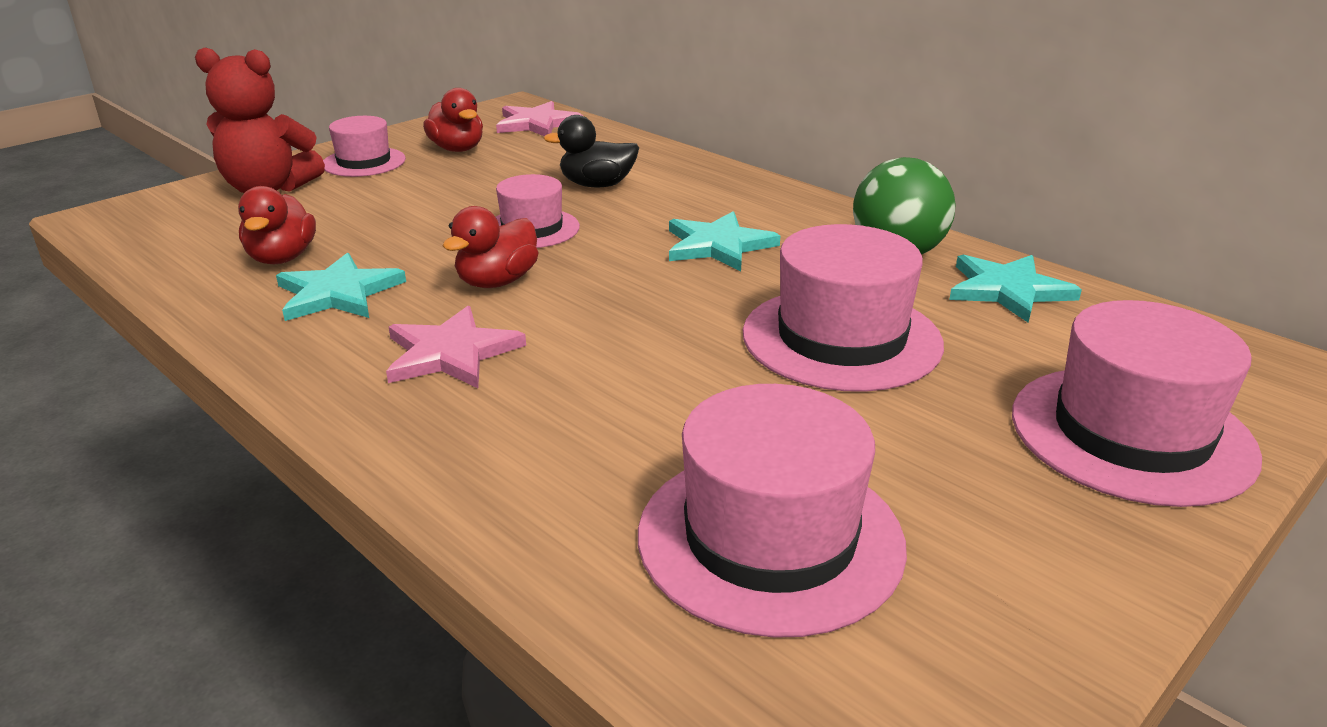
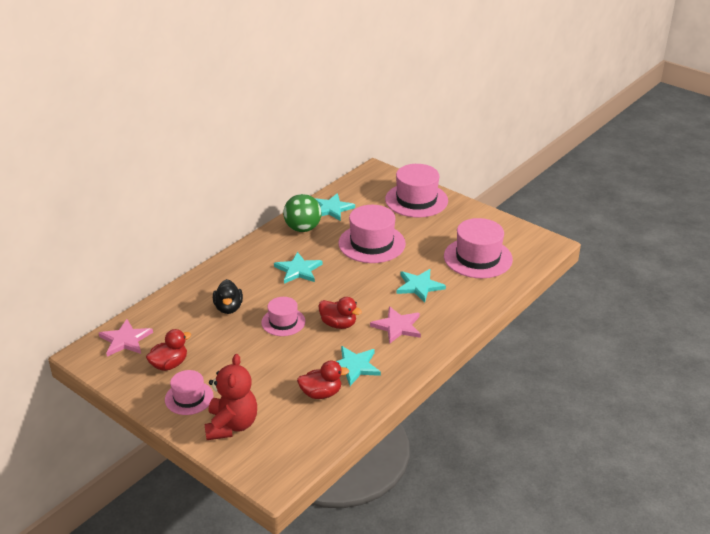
camera: 95 degrees left, 5 degrees up
none -> turquoise star [396,269,446,303]

